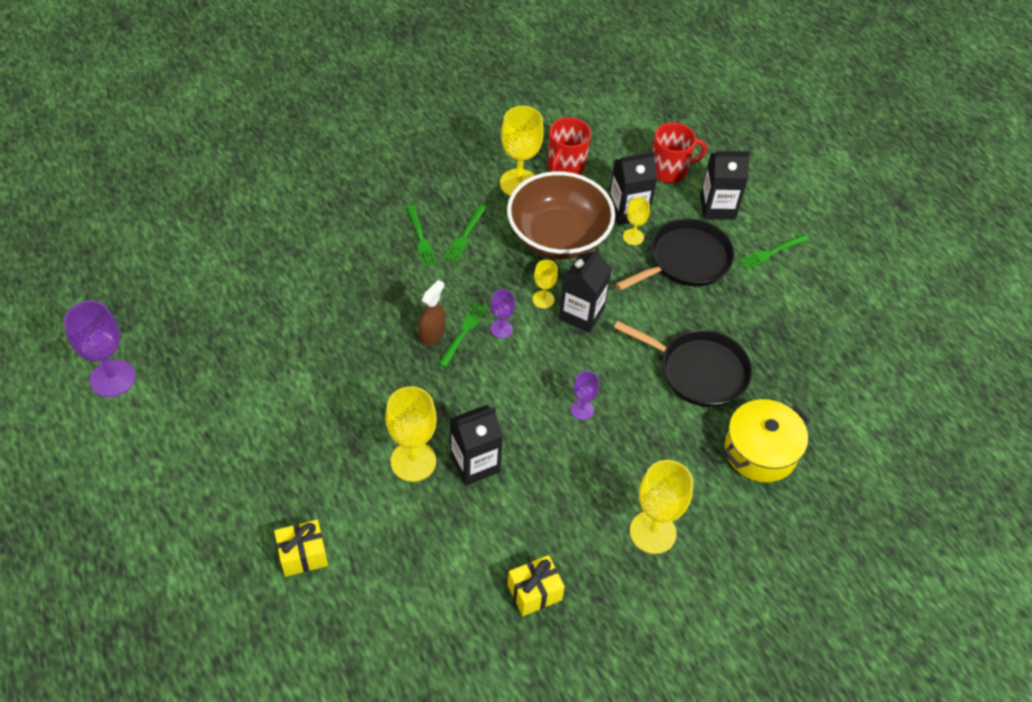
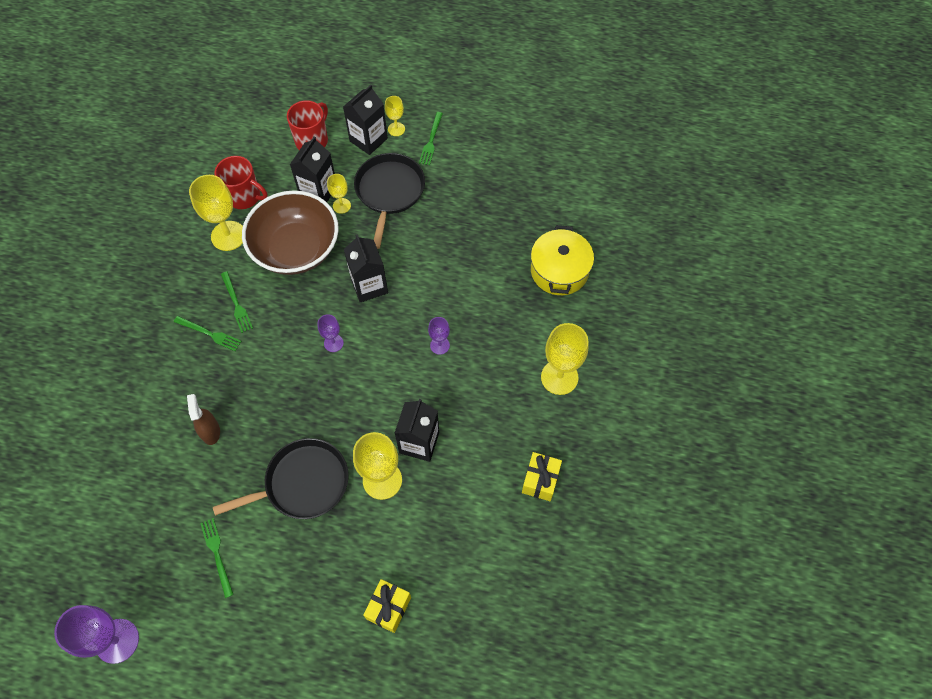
camera: 45 degrees left, 10 degrees up
brown spray bottle [418,280,446,346] -> brown spray bottle moved to [187,394,220,445]
green fork [439,303,487,368] -> green fork moved to [200,518,234,598]
yellow goblet [533,260,558,308] -> yellow goblet moved to [385,96,405,136]
red mug [548,117,591,175] -> red mug turned 45 degrees counterclockwise [215,156,268,209]
black pan [614,321,753,407] -> black pan moved to [213,438,349,519]

